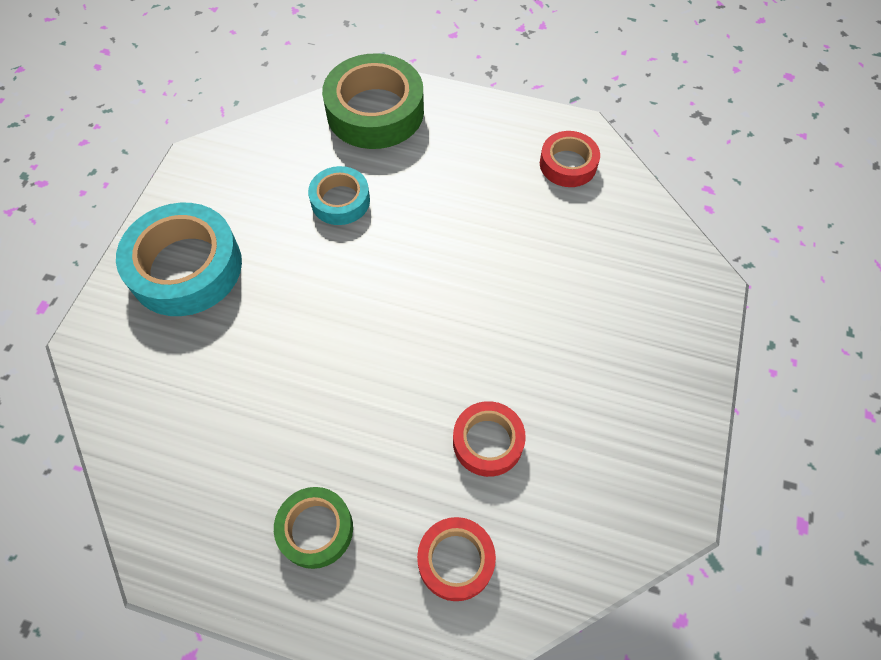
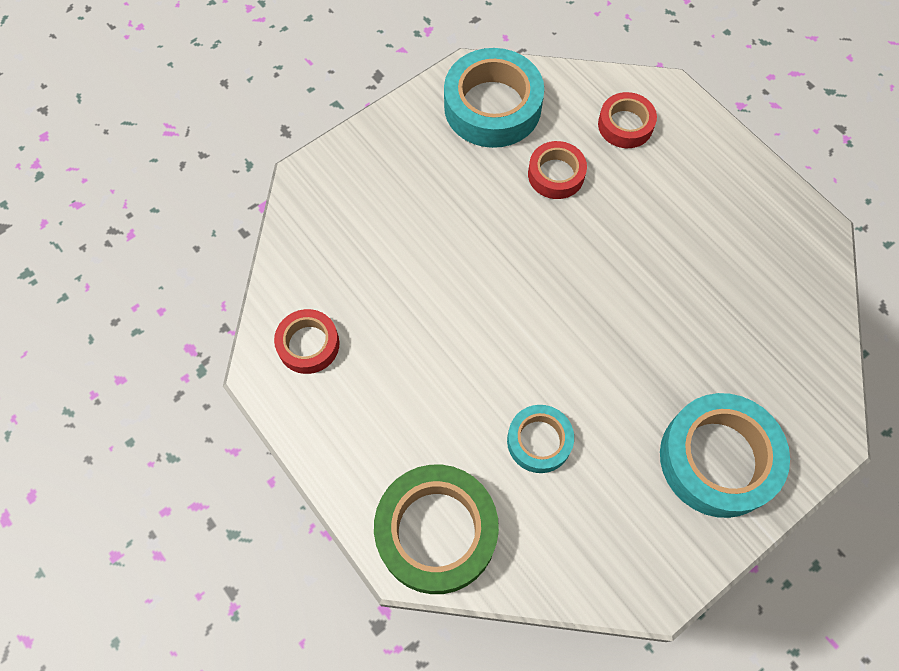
camera: 145 degrees left, 5 degrees up
green tape [274,487,353,569] -> none
none -> turquoise tape [444,48,544,148]

